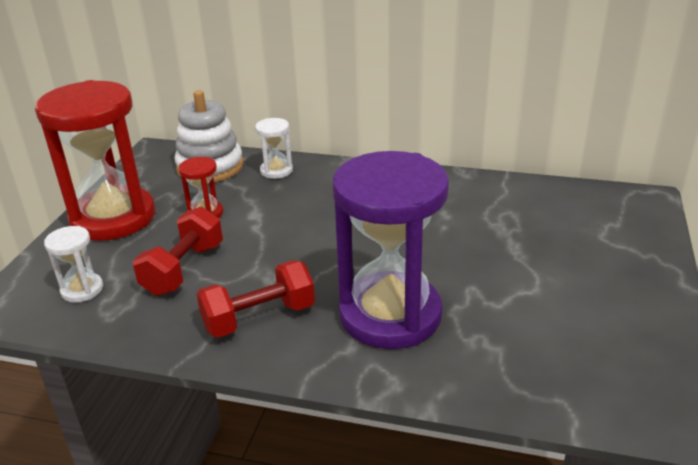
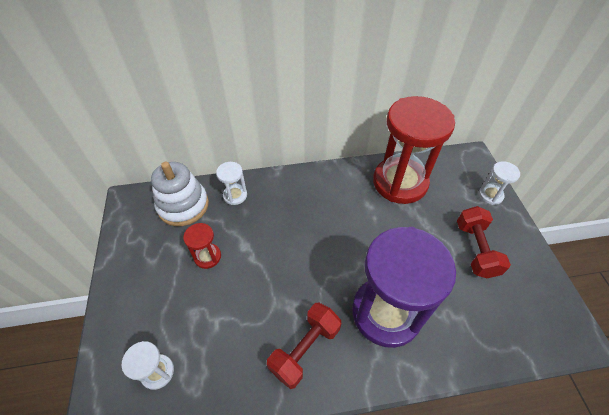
camera: 25 degrees left, 20 degrees up
red hourglass [35,80,155,241] -> red hourglass moved to [373,96,455,204]
red dumbbell [133,206,223,296] -> red dumbbell moved to [457,206,511,278]
none -> white hourglass [478,161,520,205]

